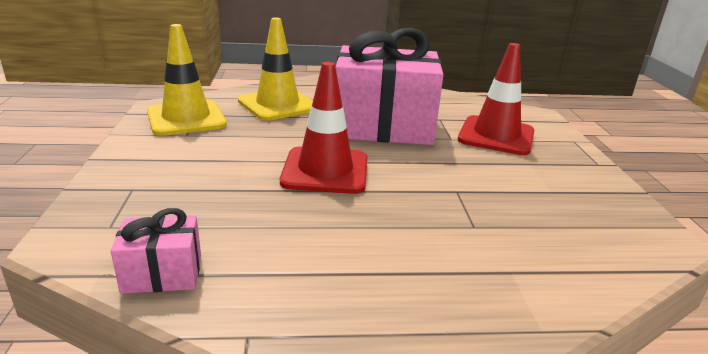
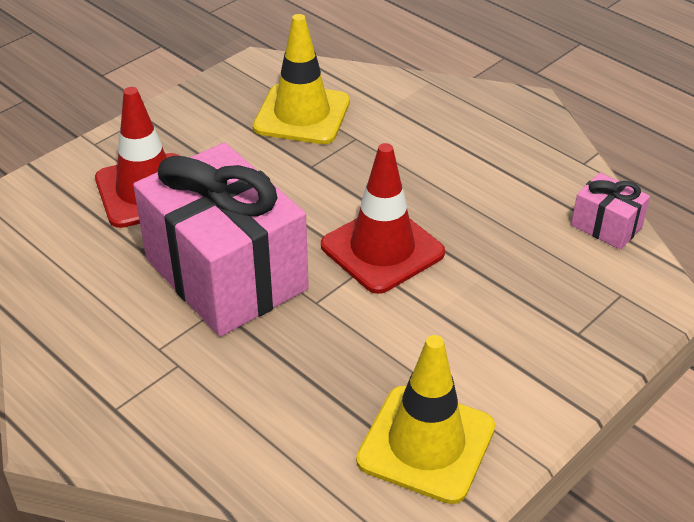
camera: 130 degrees left, 15 degrees up
yellow traffic cone [238,17,313,121] -> yellow traffic cone moved to [253,14,350,144]

